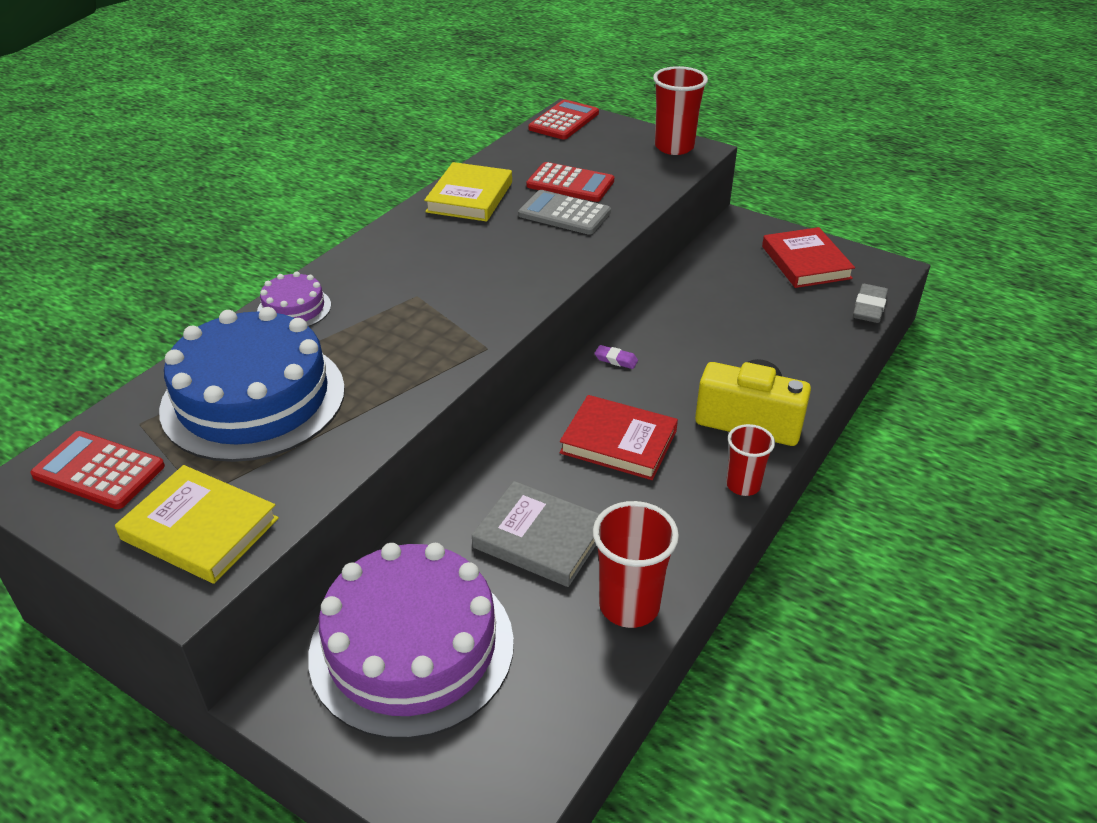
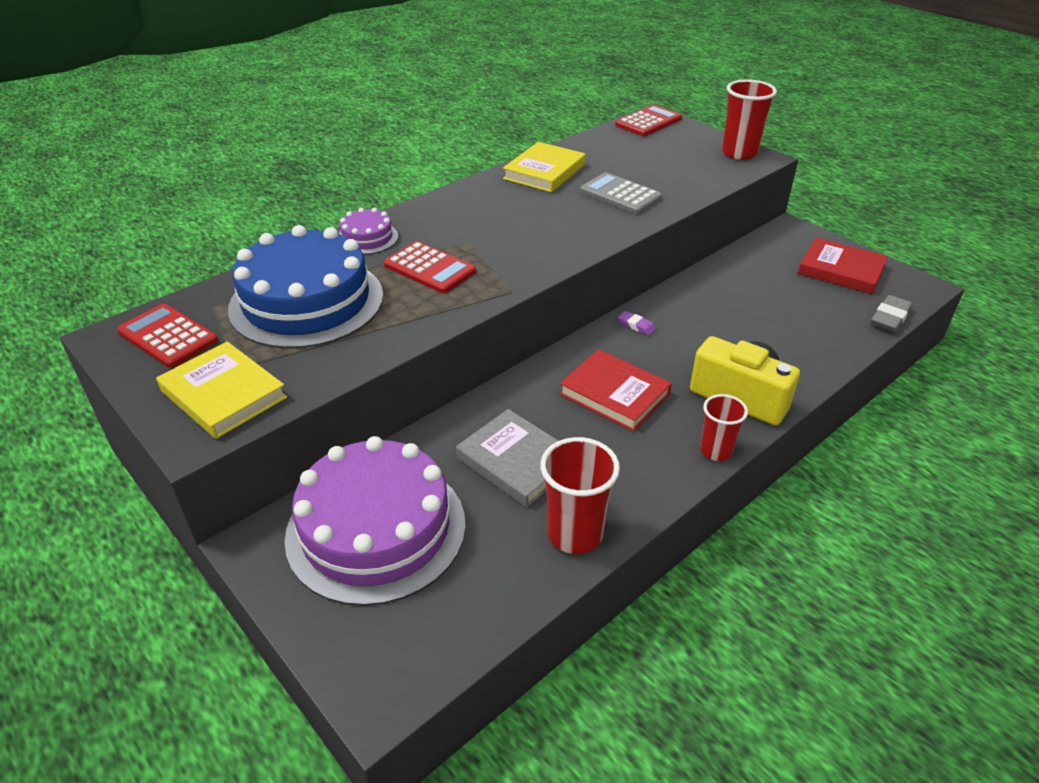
camera: 15 degrees right, 0 degrees up
red calculator [526,162,614,202] -> red calculator moved to [384,241,476,293]
red book [762,227,855,288] -> red book turned 60 degrees counterclockwise [798,238,888,294]

